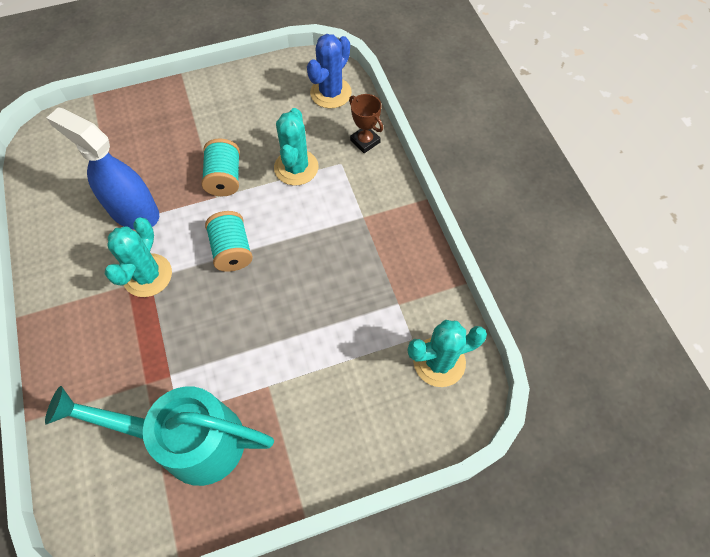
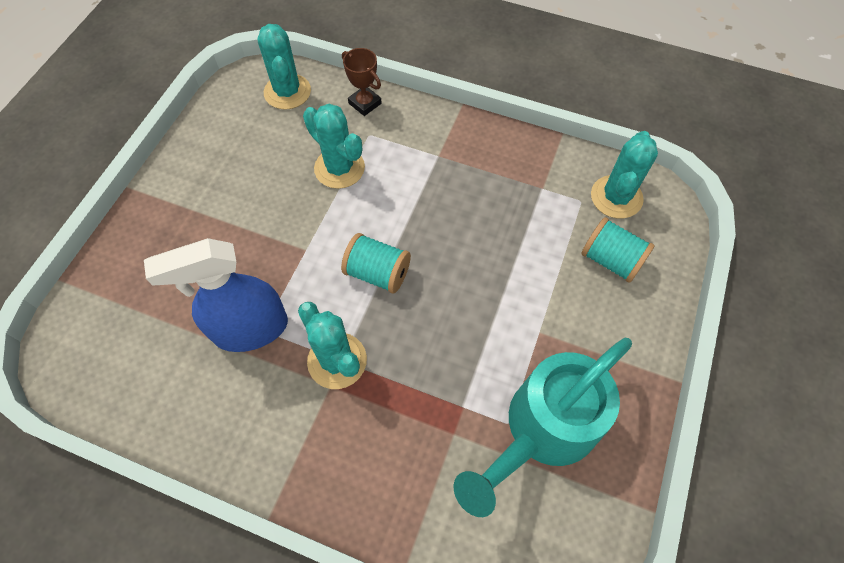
camera: 50 degrees left, 0 degrees up
turquoise spool [201,138,240,196] -> turquoise spool moved to [581,217,655,283]
blue cactus [307,34,352,108] -> turquoise cactus [257,24,311,110]
brown trophy [349,94,383,153] -> brown trophy turned 45 degrees clockwise [342,48,382,116]

